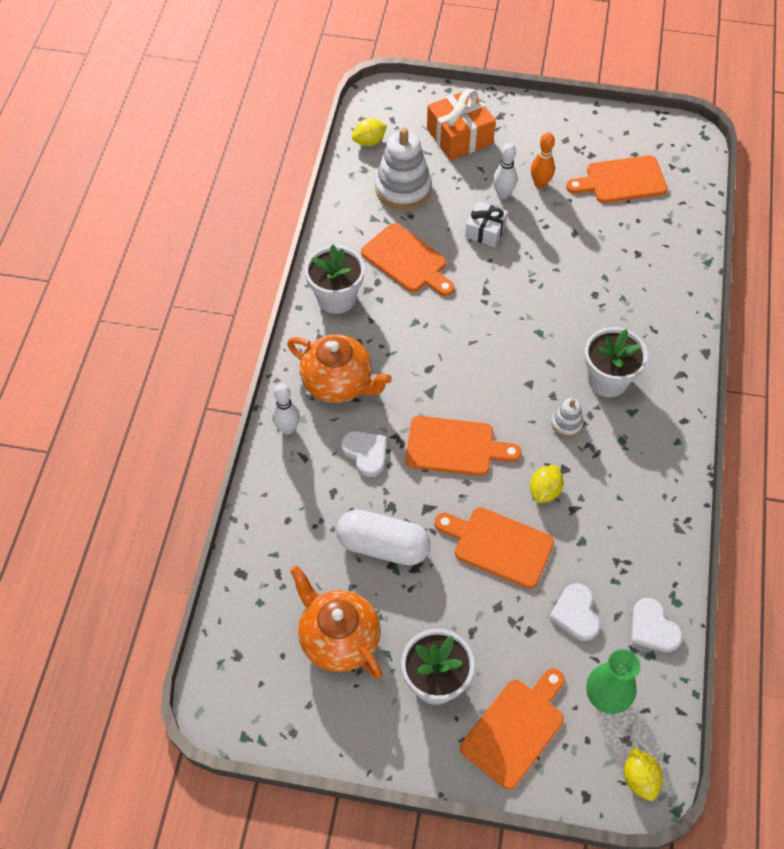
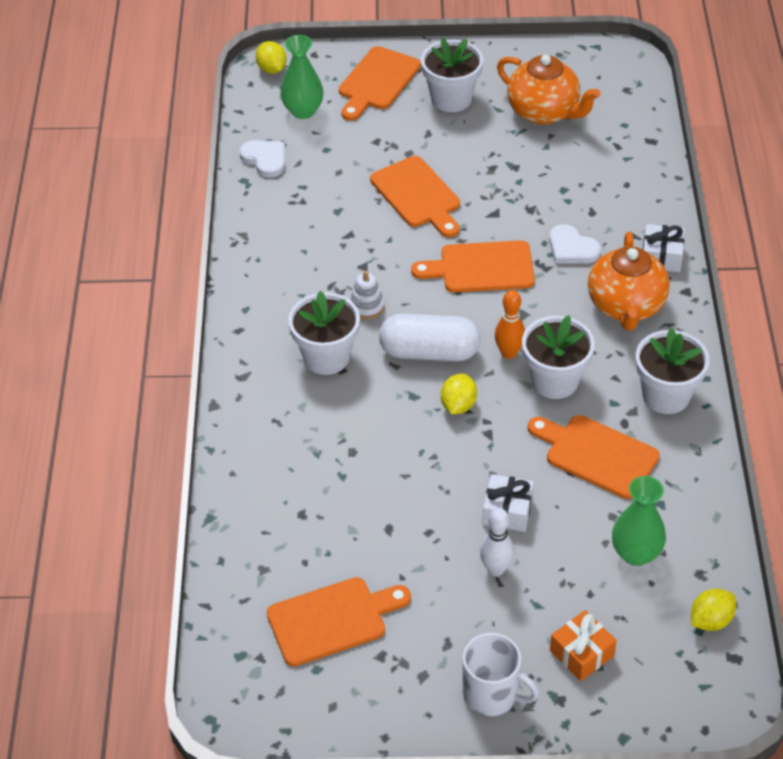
camera: 170 degrees right, 10 degrees down
white bowling pin [272,384,300,435] -> white gift [643,224,685,272]
orange teapot [287,334,392,403] -> orange teapot turned 105 degrees counterclockwise [588,232,670,331]
white capsule [336,510,431,566] -> white capsule moved to [379,313,481,361]
white stacking toy [375,127,432,210] -> green vase [612,476,666,566]
orange gift [427,89,496,161] -> orange gift [550,610,617,681], size x0.61
orange cutting board [434,507,554,589] -> orange cutting board turned 45 degrees clockwise [370,156,460,238]
yellow lemon [530,465,564,503] -> yellow lemon moved to [441,374,477,414]
orange bowling pin [531,132,555,189] -> orange bowling pin moved to [495,290,525,359]
white heart [549,584,600,641] -> none
none -> white mug [462,633,539,716]
none -> white flower pot [522,315,595,399]

